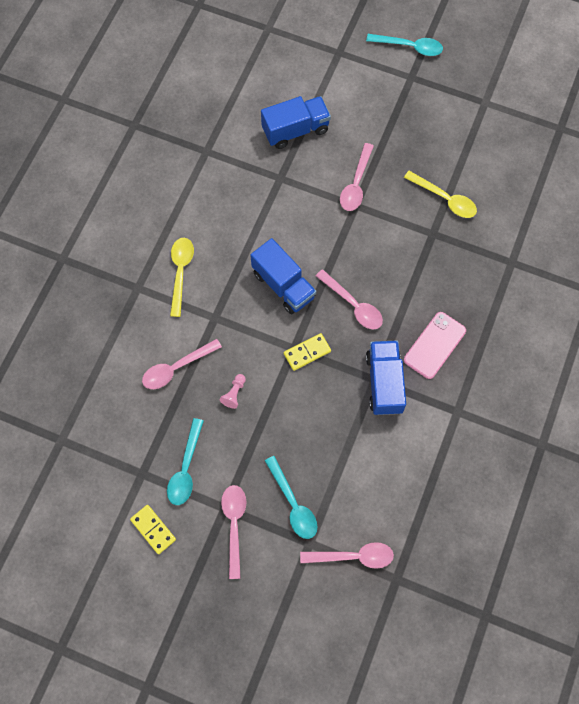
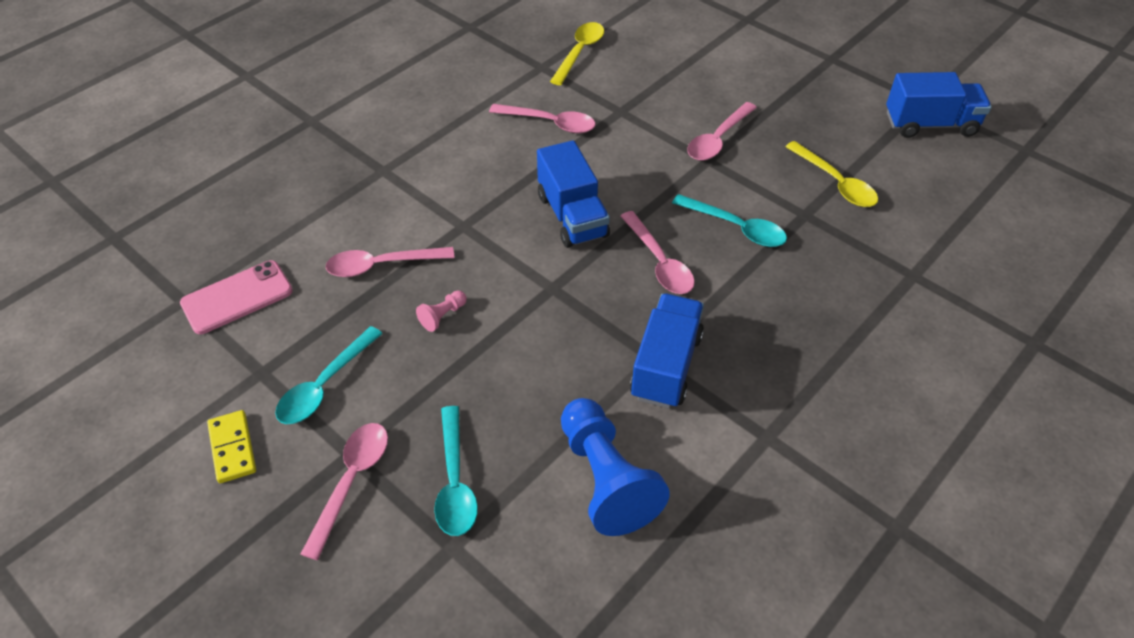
camera: 20 degrees right, 20 degrees down
yellow spoon [170,238,194,317] -> yellow spoon moved to [550,22,604,85]
blue truck [261,96,331,149] -> blue truck moved to [886,72,992,138]
yellow domino [284,333,331,371] -> none
pink spoon [300,542,394,569] -> pink spoon moved to [489,104,596,133]
turquoise spoon [366,34,443,56] -> turquoise spoon moved to [672,194,787,247]
pink phone [404,312,466,379] -> pink phone moved to [180,260,293,334]
none -> blue pawn [561,398,670,536]

